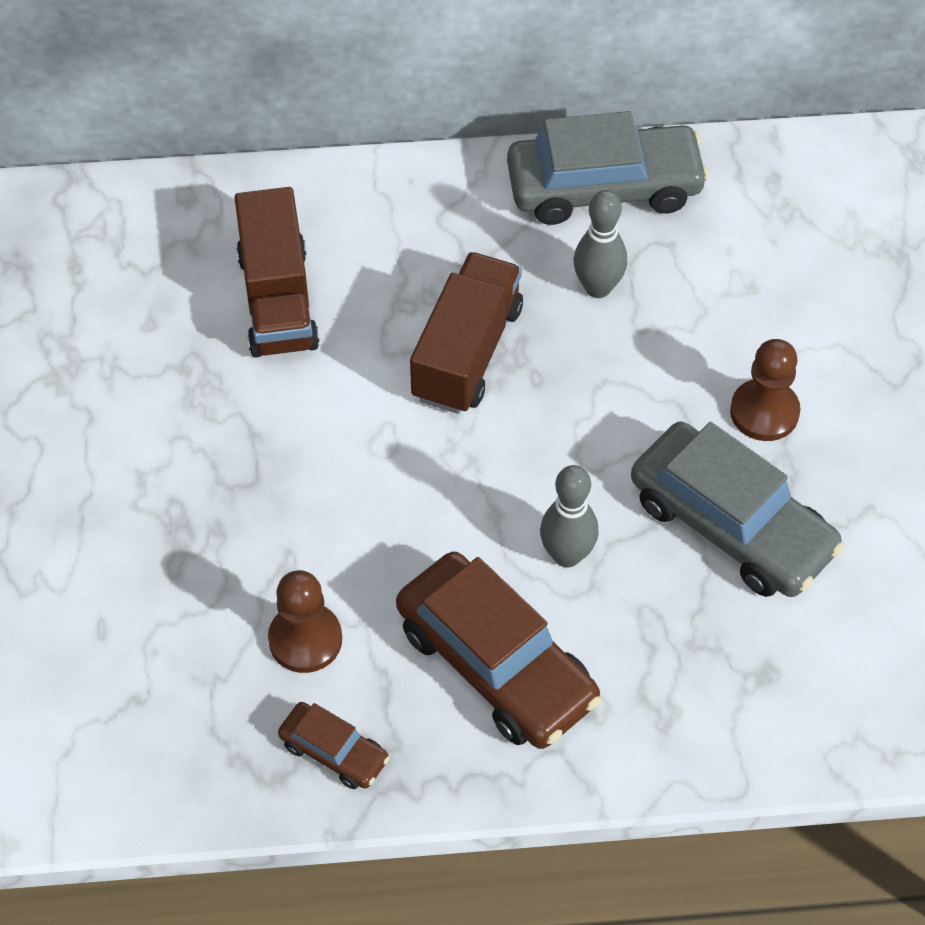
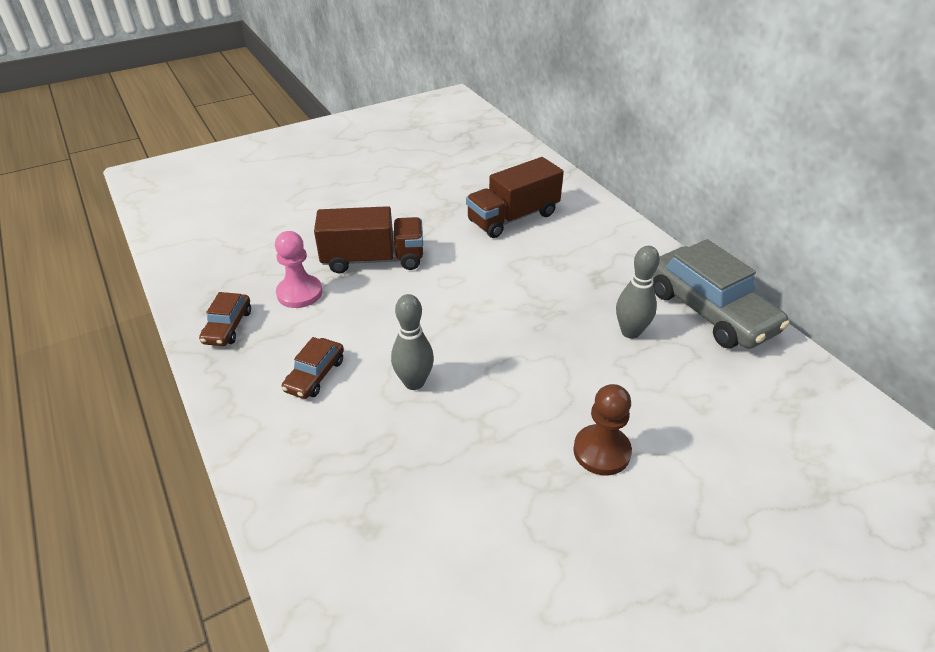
camera: 65 degrees right, 15 degrees down
brown pawn [268,570,342,673] -> pink pawn [275,231,322,308]
brown car [396,552,601,749] -> brown car [282,337,344,399], size x0.49
brown truck [410,252,523,414] -> brown truck moved to [314,206,423,273]
grey car [631,422,844,597] -> none

